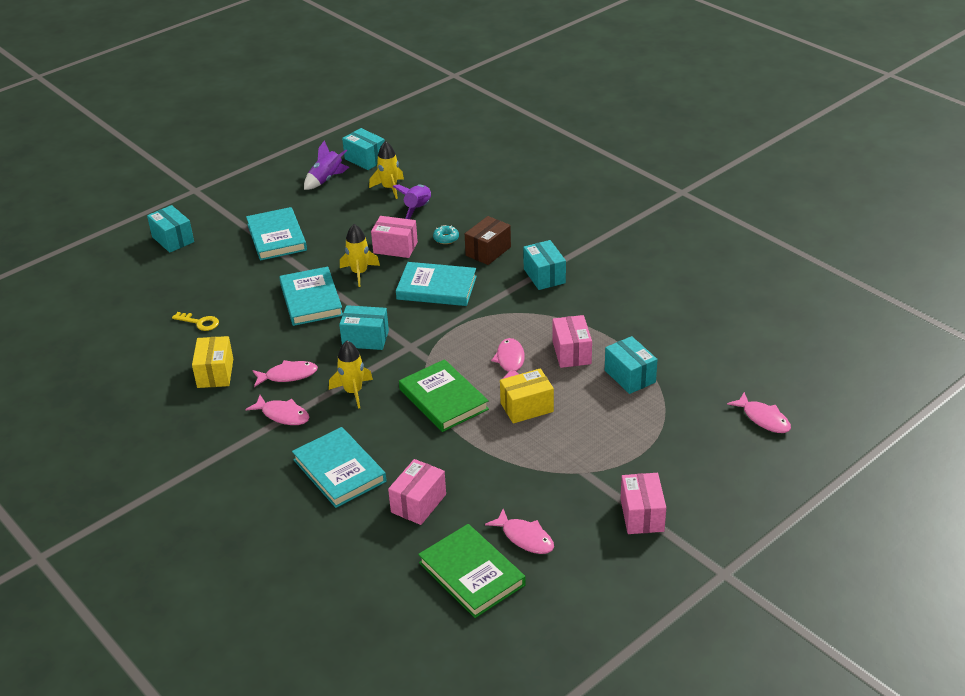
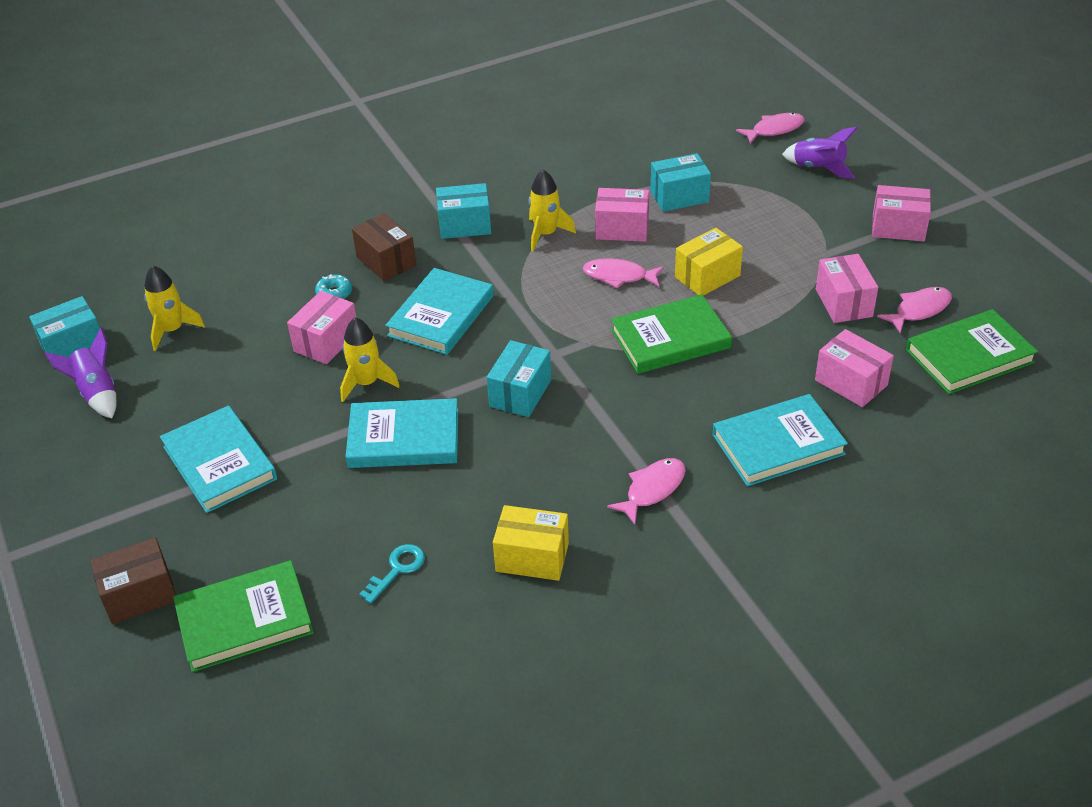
camera: 75 degrees left, 5 degrees up
turquoise box [147,205,194,253] -> brown box [90,537,176,624]
yellow key [172,312,219,331] -> turquoise key [359,544,425,604]
turquoise book [246,207,307,261] -> turquoise book turned 60 degrees clockwise [160,405,277,513]
pink fish [252,360,318,387] -> none
yellow rocket [329,341,373,409] -> yellow rocket moved to [528,169,576,251]
purple rocket [392,184,431,219] -> purple rocket moved to [782,127,858,179]
yellow box [500,369,554,424] -> yellow box turned 60 degrees clockwise [675,228,743,296]
none -> green book [173,560,314,672]
none -> pink box [816,254,878,323]

